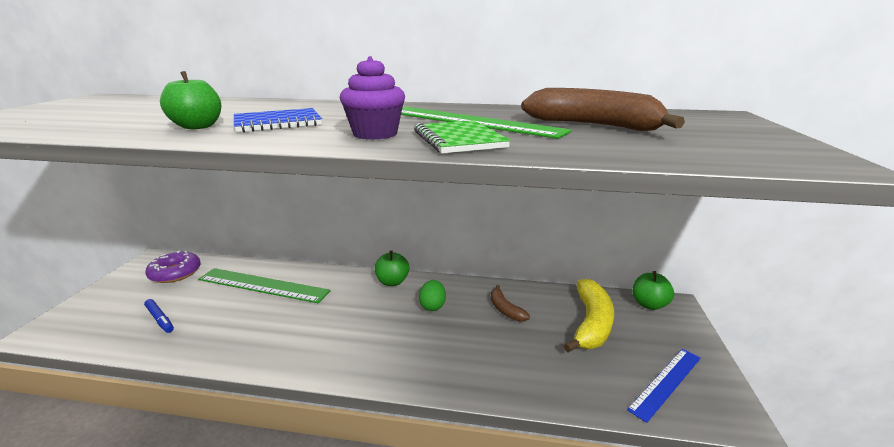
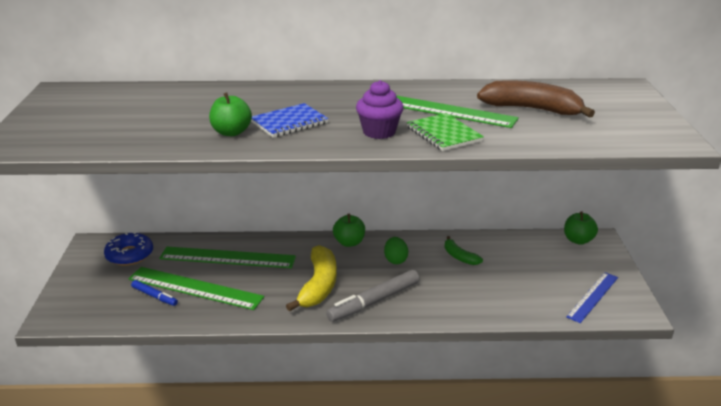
camera: 10 degrees left, 5 degrees up
purple donut [145,251,201,283] -> blue donut [104,232,153,266]
brown banana [491,285,530,321] -> green banana [444,236,483,265]
yellow banana [563,279,614,353] -> yellow banana moved to [286,245,337,311]
none -> green ruler [128,267,264,310]
none -> grey marker [326,270,419,322]

